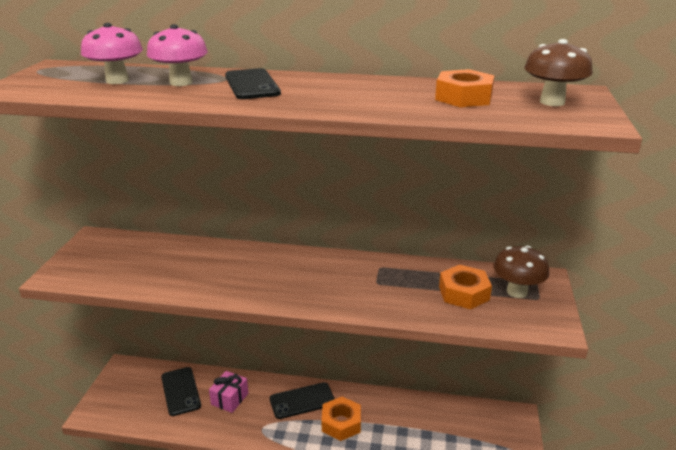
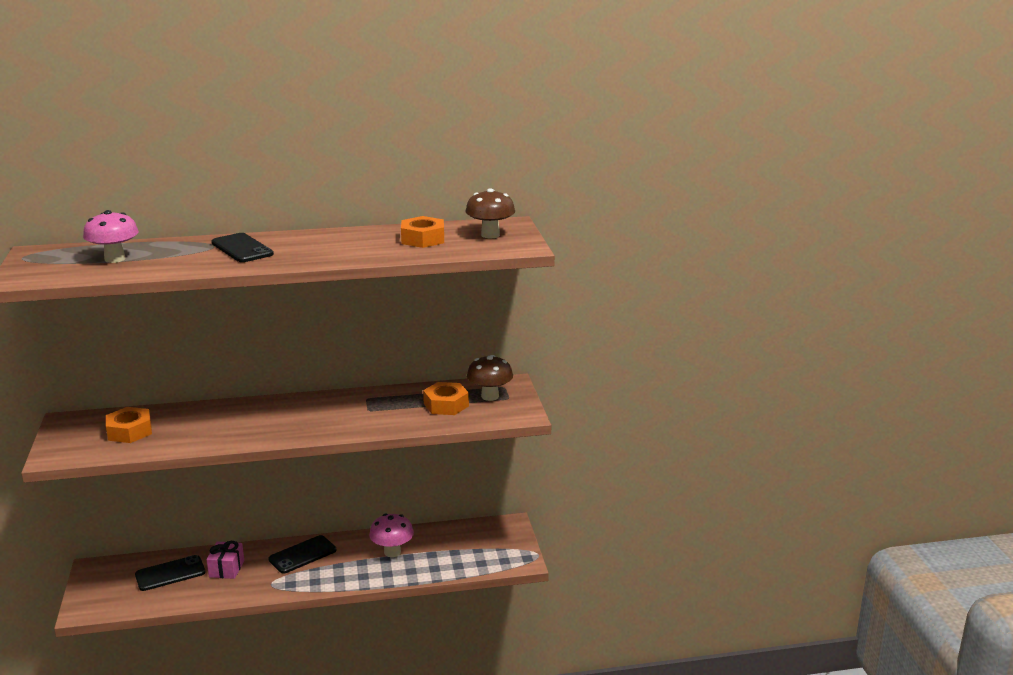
camera: 20 degrees left, 5 degrees down
pink mushroom [147,24,208,86] -> pink mushroom moved to [369,513,414,557]
black phone [161,367,201,416] -> black phone turned 75 degrees counterclockwise [135,555,205,591]
orange nut [322,397,361,441] -> orange nut moved to [106,407,152,443]

